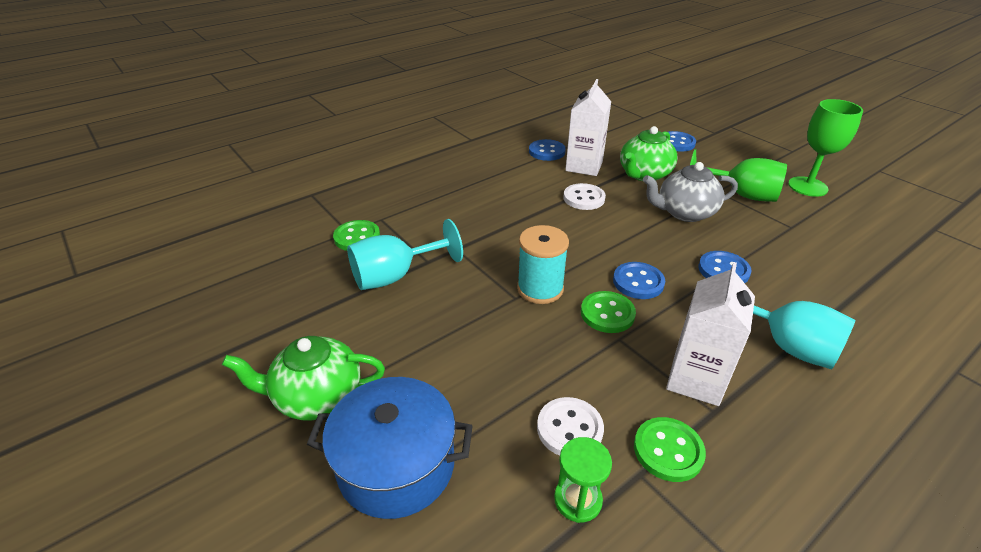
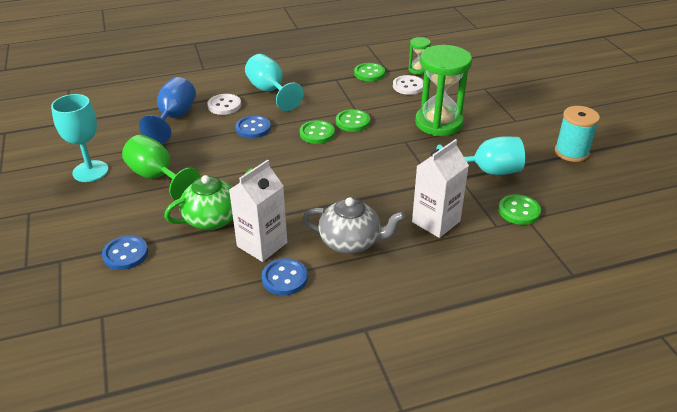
camera: 160 degrees left, 0 degrees up
green teapot [222,336,385,420] -> none
blue pot [307,377,473,519] -> none
turquoise spool [517,225,569,304] -> turquoise spool moved to [555,106,600,162]
white button [563,183,606,210] -> white button moved to [207,94,241,115]
blue button [613,262,665,299] -> green button [300,120,335,144]
grey teapot [643,162,738,222] -> grey teapot moved to [302,197,405,254]
white carton [666,262,755,406] -> white carton moved to [412,139,469,238]
green goblet [788,99,863,197] -> turquoise goblet [51,94,109,182]
none -> blue goblet [139,77,196,143]
none -> green hourglass [415,45,472,136]

